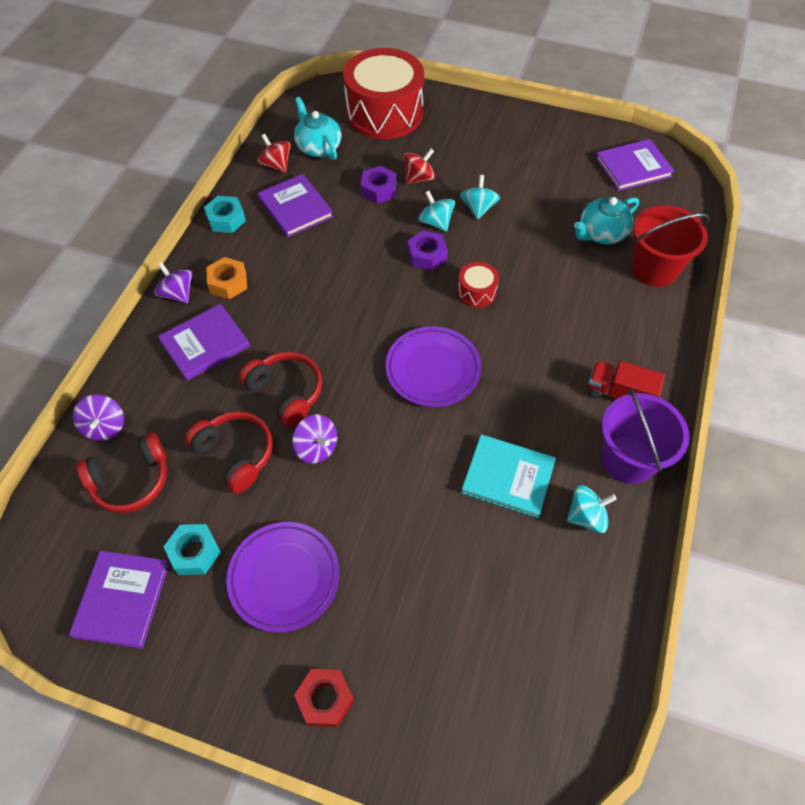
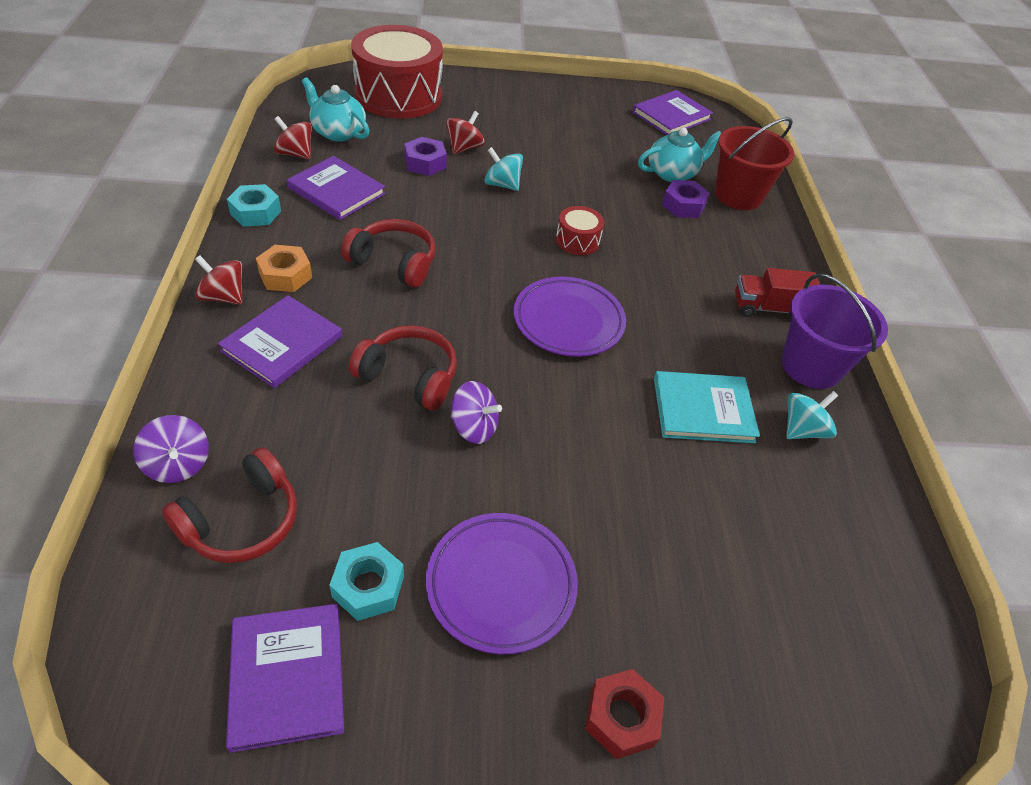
camera: 25 degrees left, 10 degrees down
purple spinning top [154,262,193,304] -> red spinning top [195,255,242,305]
red headphones [185,411,273,493] -> red headphones moved to [341,219,435,287]
purple nut [408,230,448,271] -> purple nut moved to [662,180,710,218]
turquoise spinning top [460,175,500,220] -> none
turquoise teapot [574,197,639,244] -> turquoise teapot turned 150 degrees counterclockwise [638,128,721,182]

